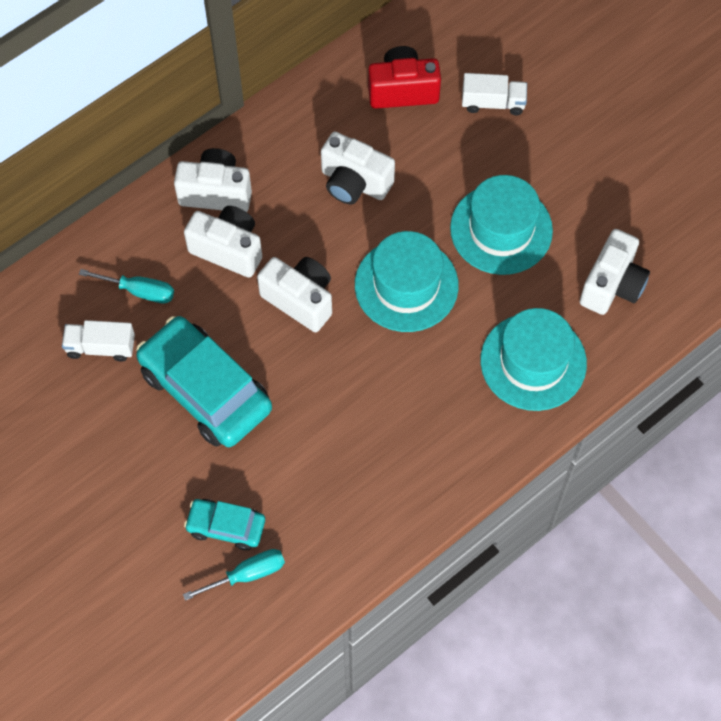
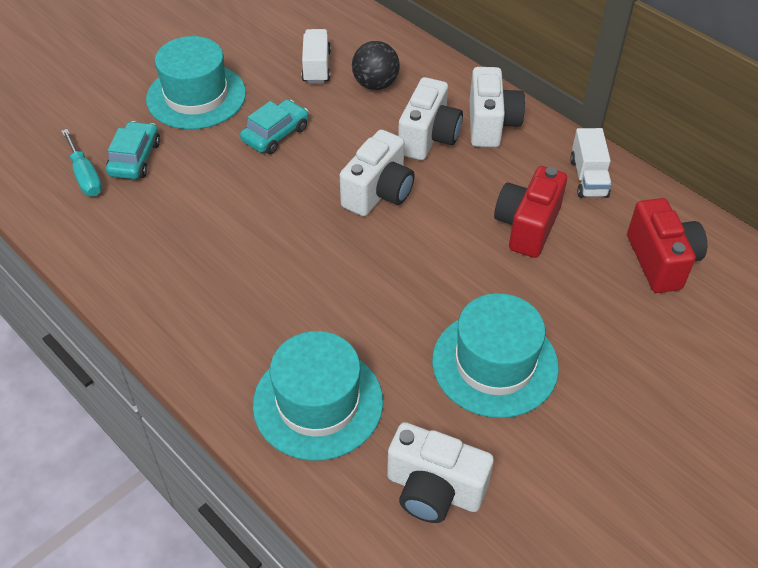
camera: 85 degrees right, 15 degrees down
turquoise screwdriver [79,269,174,303] -> black ball [352,41,400,90]
turquoise car [136,316,272,447] -> turquoise car [240,99,309,154], size x0.52
white camera [321,132,395,204] -> red camera [494,166,567,258]
turquoise hat [355,231,459,332] -> turquoise hat moved to [146,36,246,129]
white truck [462,73,527,115] -> white truck moved to [570,128,612,198]

